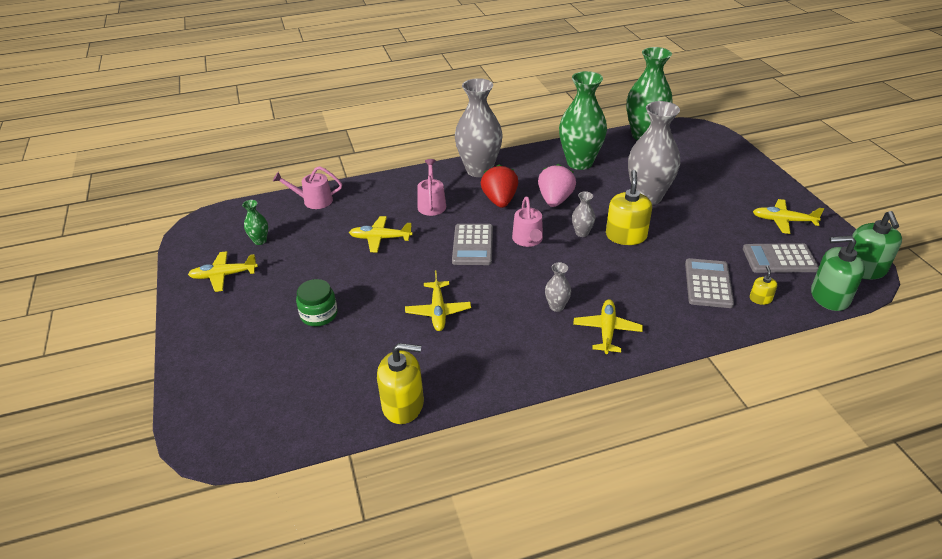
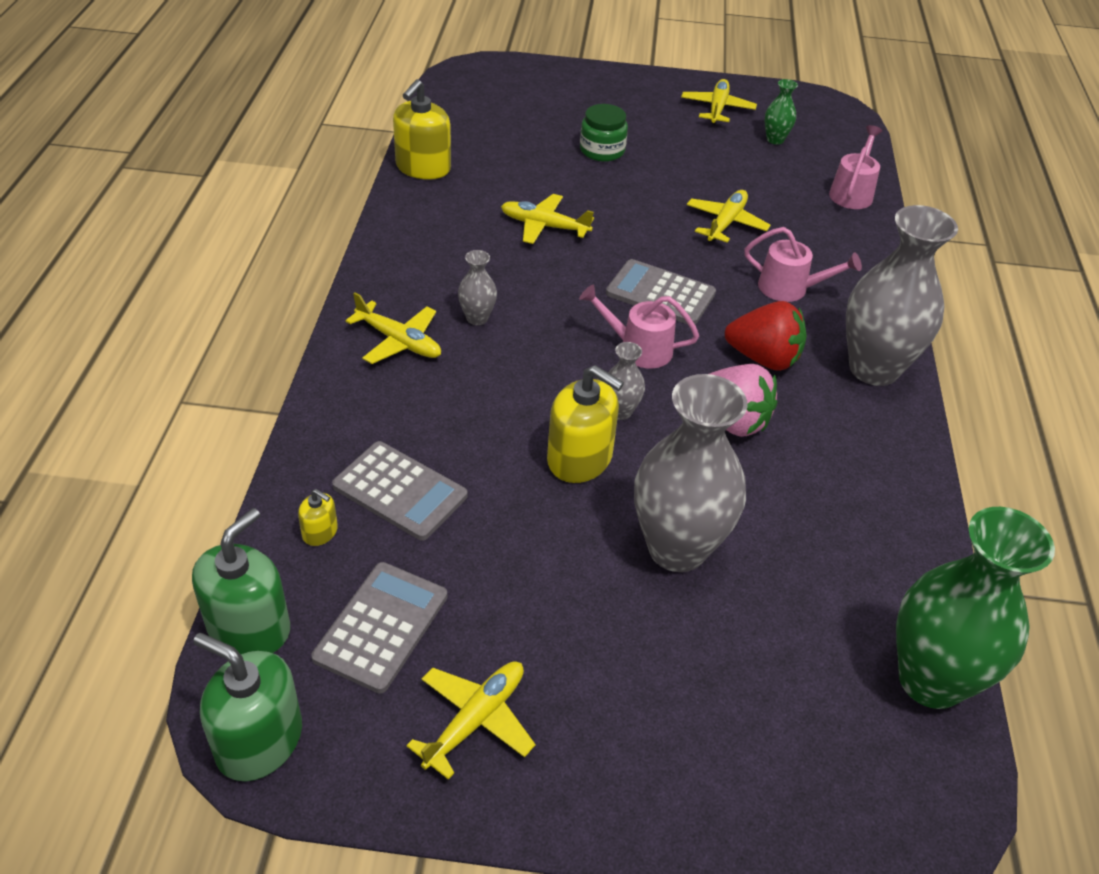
camera: 110 degrees right, 5 degrees up
green vase [559,71,607,170] -> none

